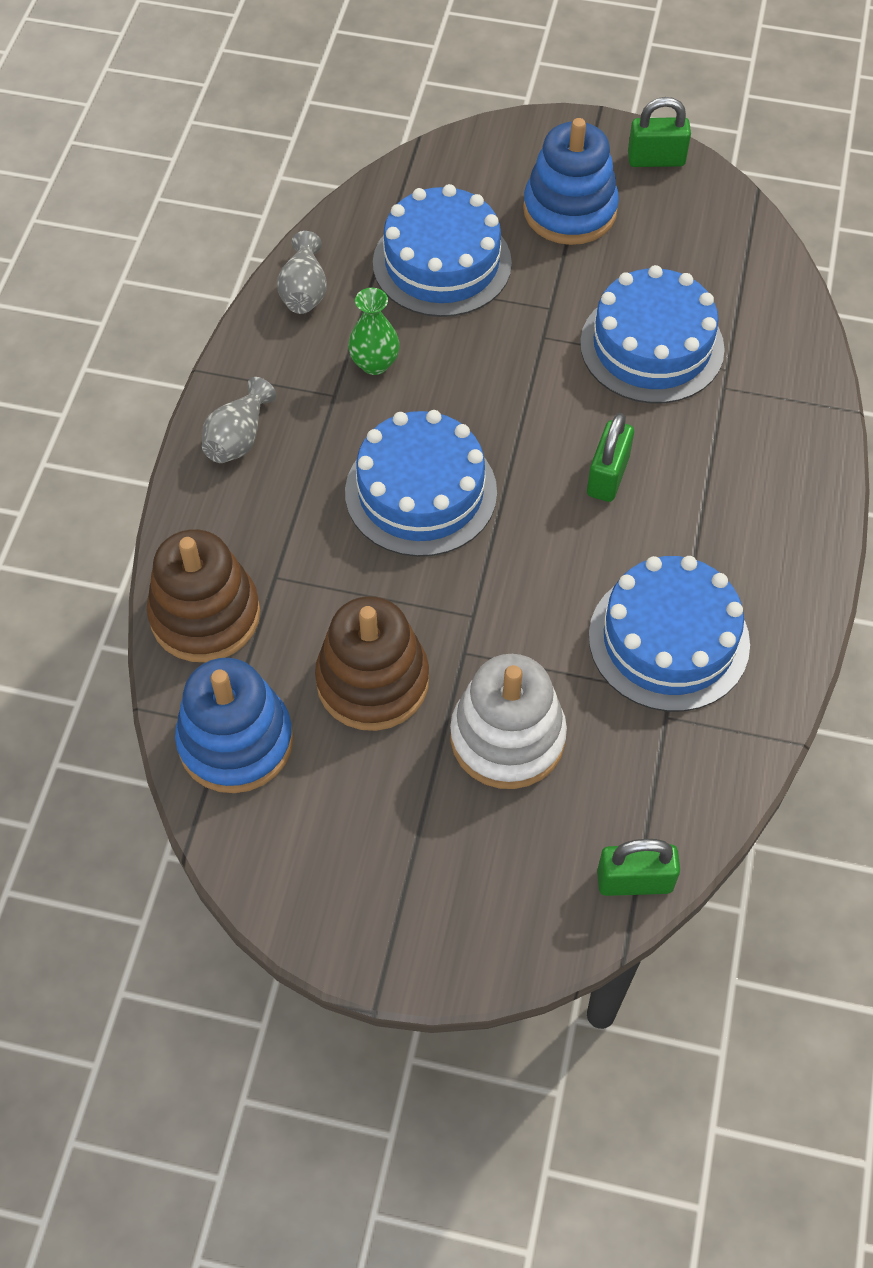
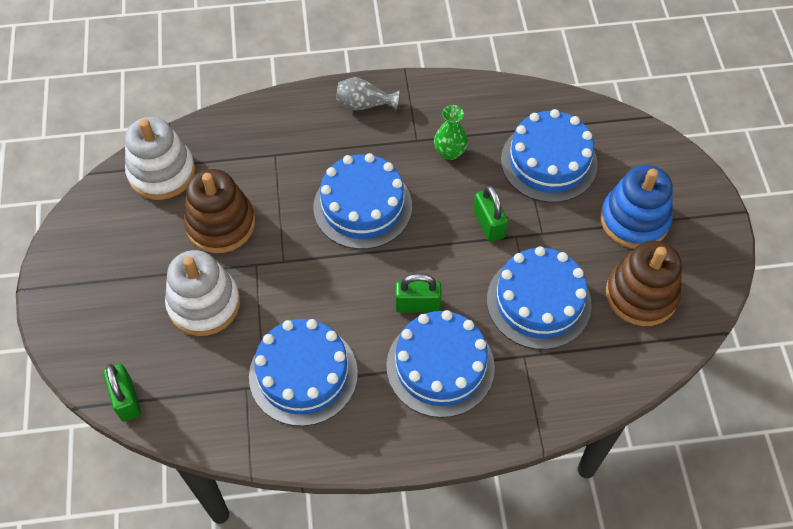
camera: 70 degrees right, 0 degrees up
brown stacking toy [147,529,260,662] -> brown stacking toy moved to [606,240,682,326]
blue stacking toy [175,658,293,793] -> white stacking toy [125,117,195,200]
grey vase [277,231,327,314] -> none
green padlock [628,97,691,167] -> green padlock moved to [473,185,508,242]
none -> blue cake [386,310,495,418]

